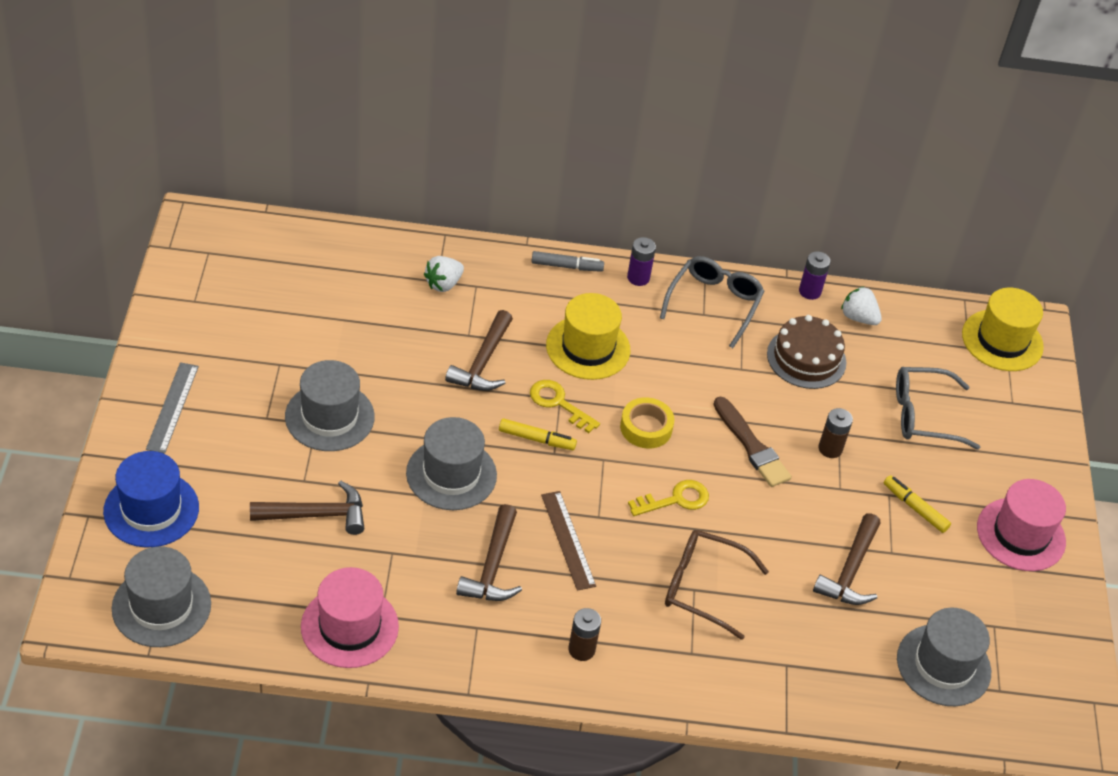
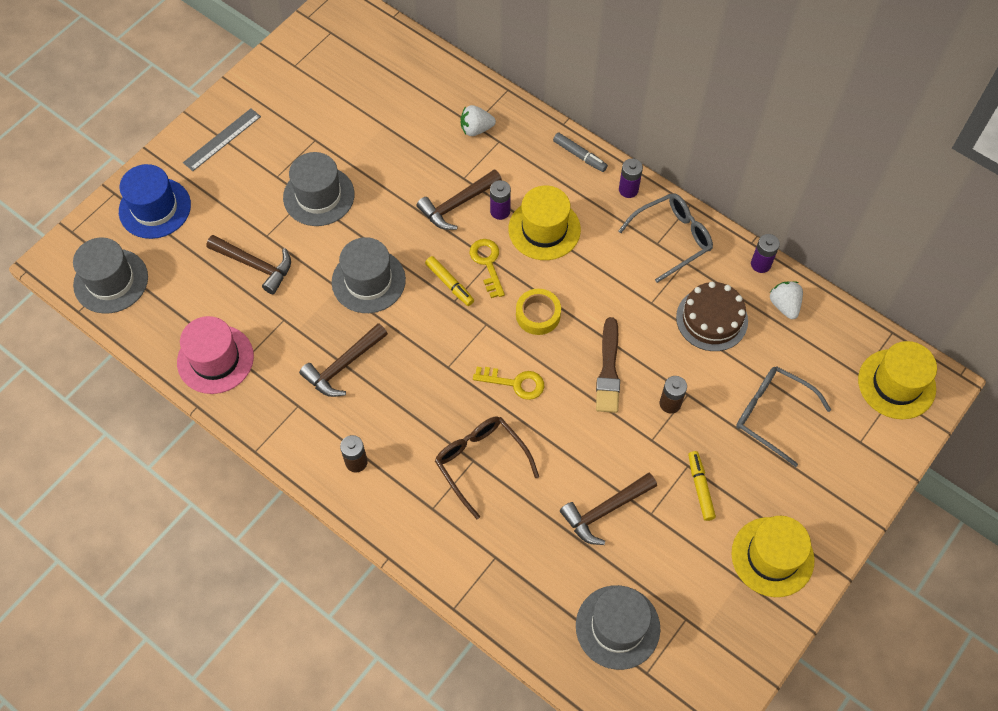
camera: 40 degrees right, 15 degrees up
brown ruler [541,491,596,591] -> none
pink hat [977,479,1066,571] -> yellow hat [731,516,815,597]
none -> purple battery [490,180,511,220]

